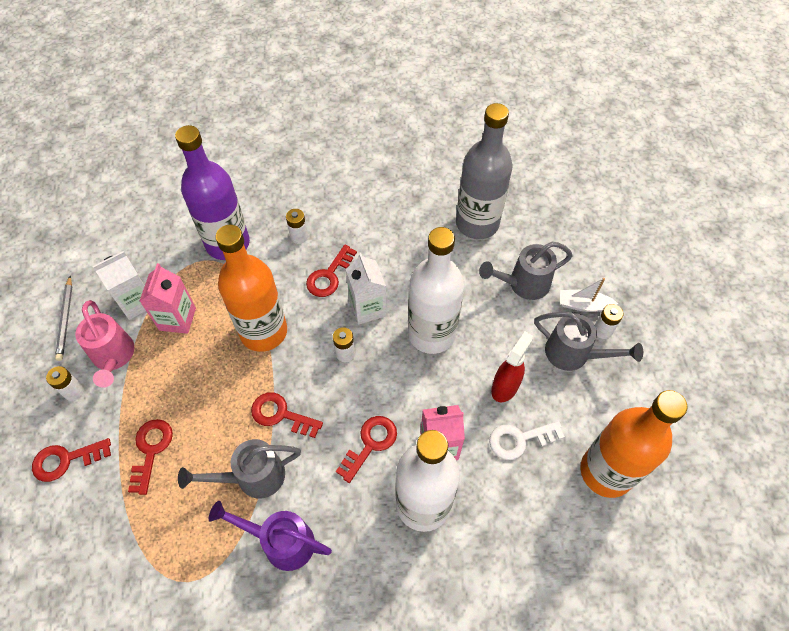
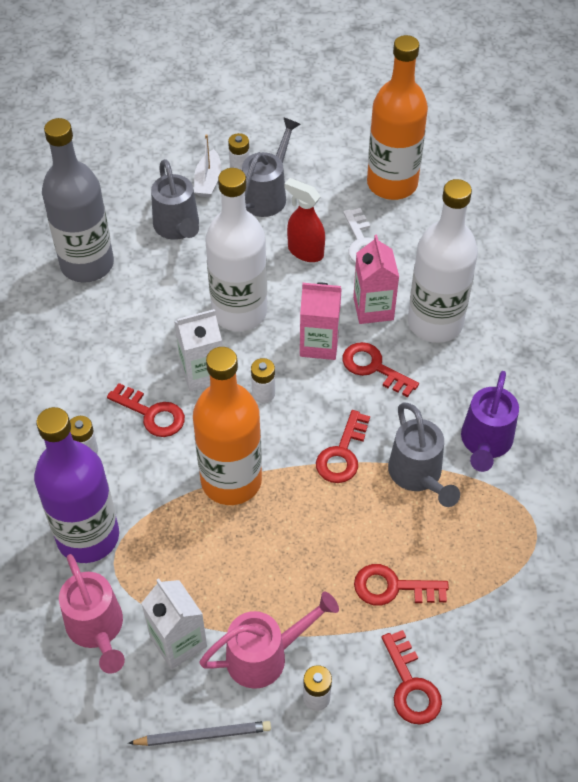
camera: 90 degrees left, 5 degrees down
pink carton [140,263,196,334] -> pink carton moved to [300,282,342,360]
none -> pink watering can [59,554,125,674]

